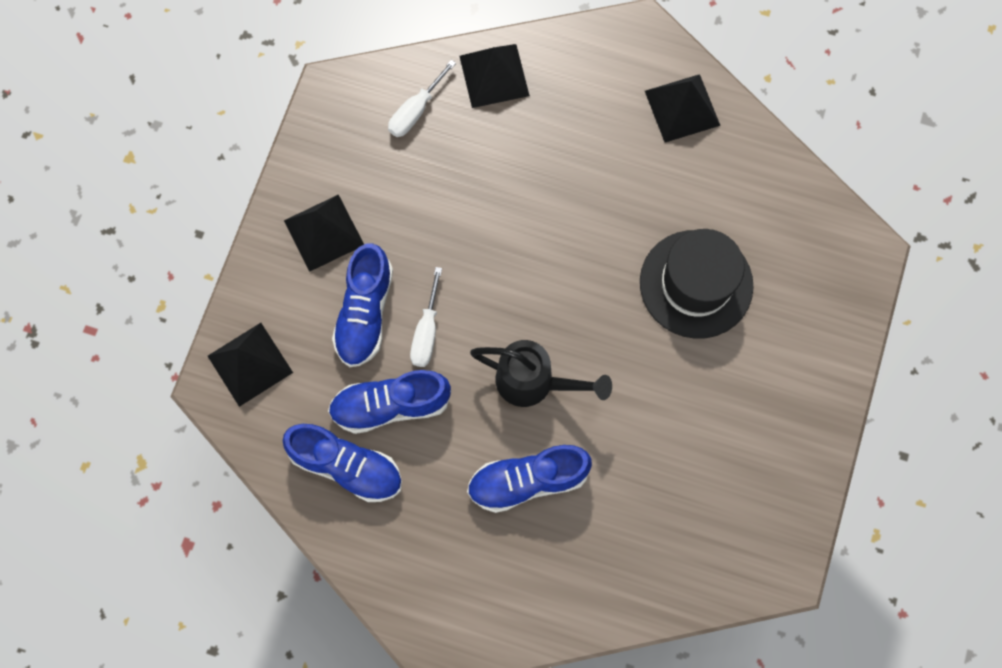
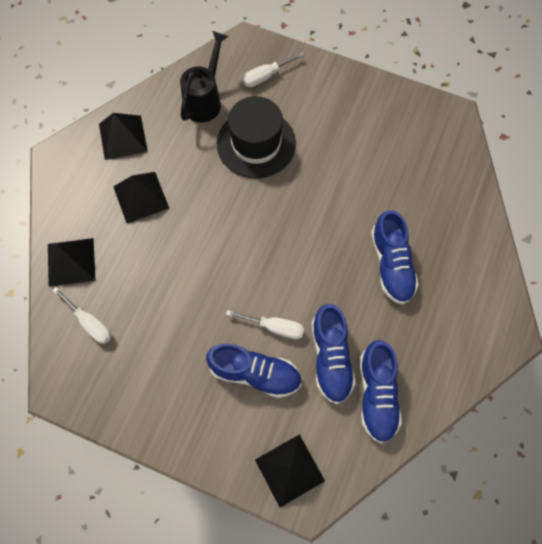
camera: 85 degrees left, 5 degrees down
blue shoe [283,424,402,502] -> blue shoe turned 150 degrees clockwise [360,340,402,444]
black pyramid [284,194,364,272] -> black pyramid moved to [113,172,169,223]
black watering can [470,340,612,407] -> black watering can moved to [180,31,228,122]
none -> white screwdriver [242,52,304,87]

